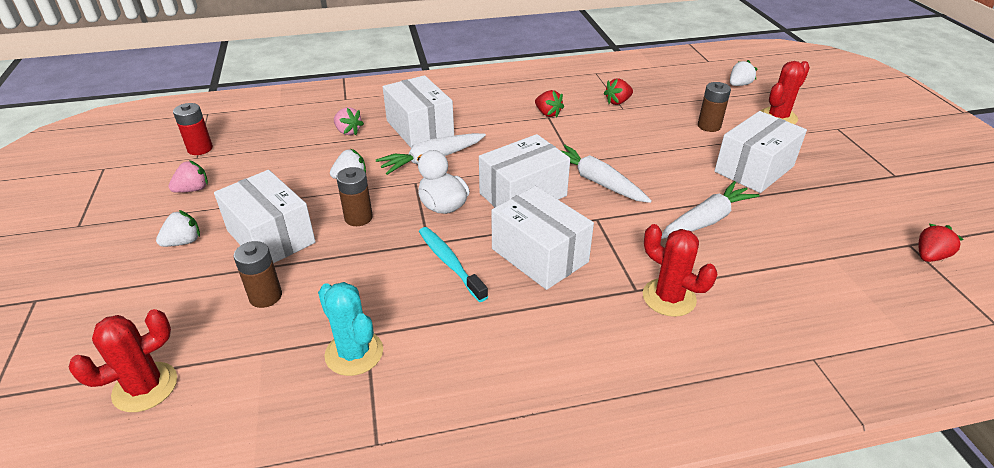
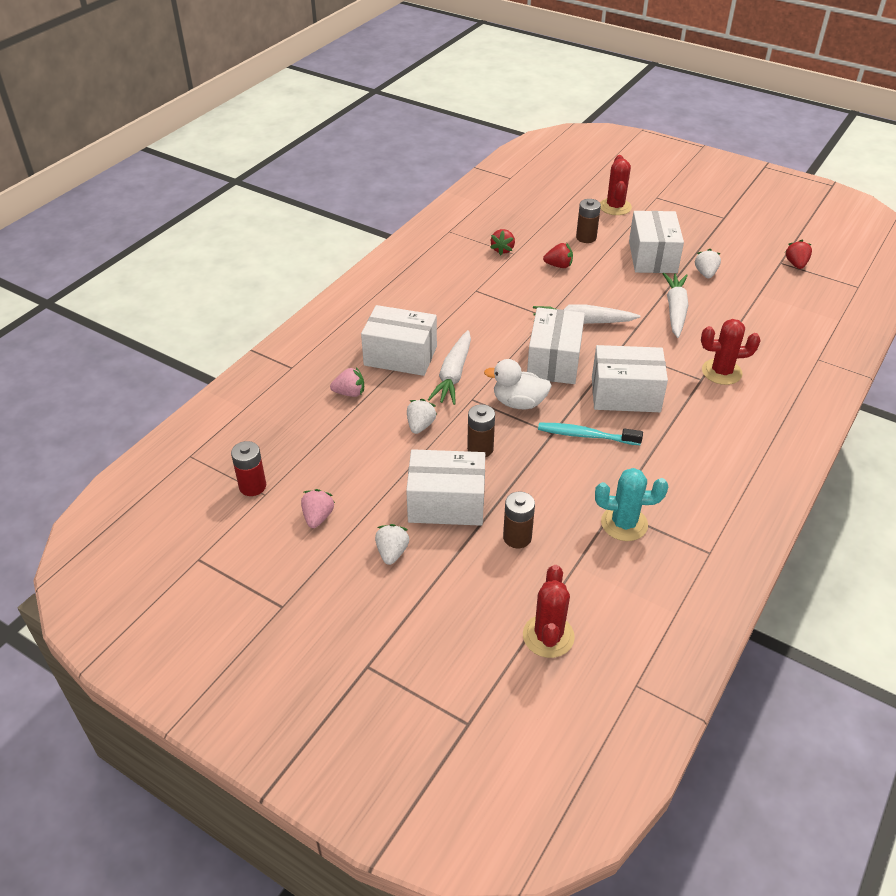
camera: 45 degrees left, 5 degrees up
red strawberry [535,90,564,117] -> red strawberry moved to [543,243,573,268]
white strawberry [730,60,758,86] -> white strawberry moved to [695,249,721,278]

